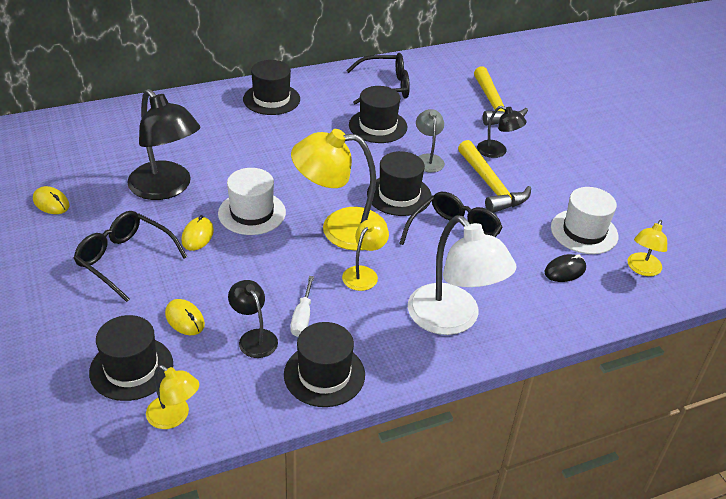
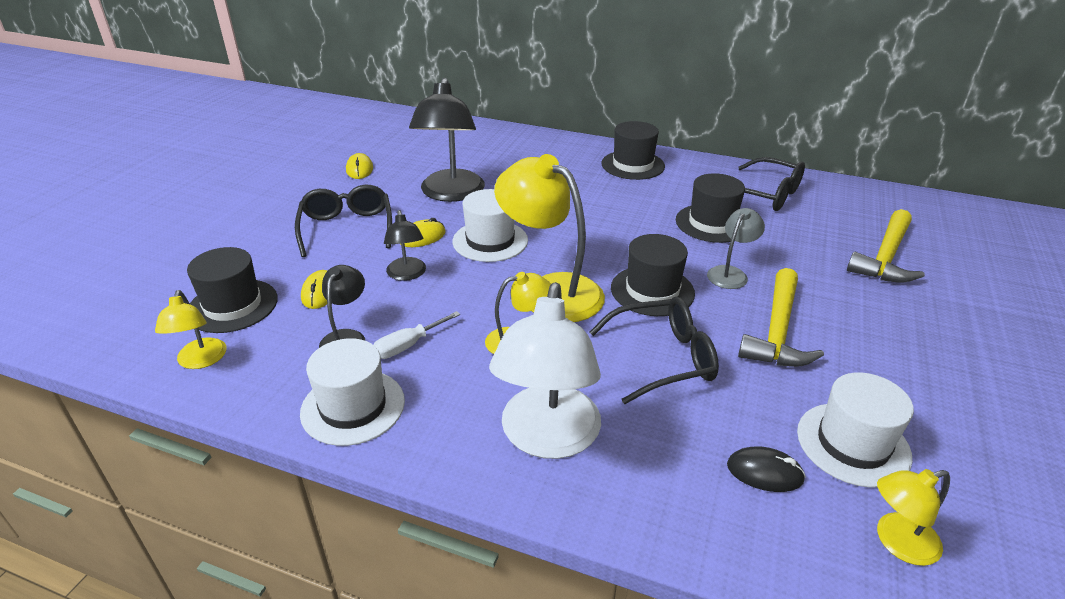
camera: 45 degrees right, 5 degrees down
black hat [284,322,365,407] -> white hat [300,338,405,446]
black lamp [477,106,527,158] -> black lamp moved to [384,210,426,281]

